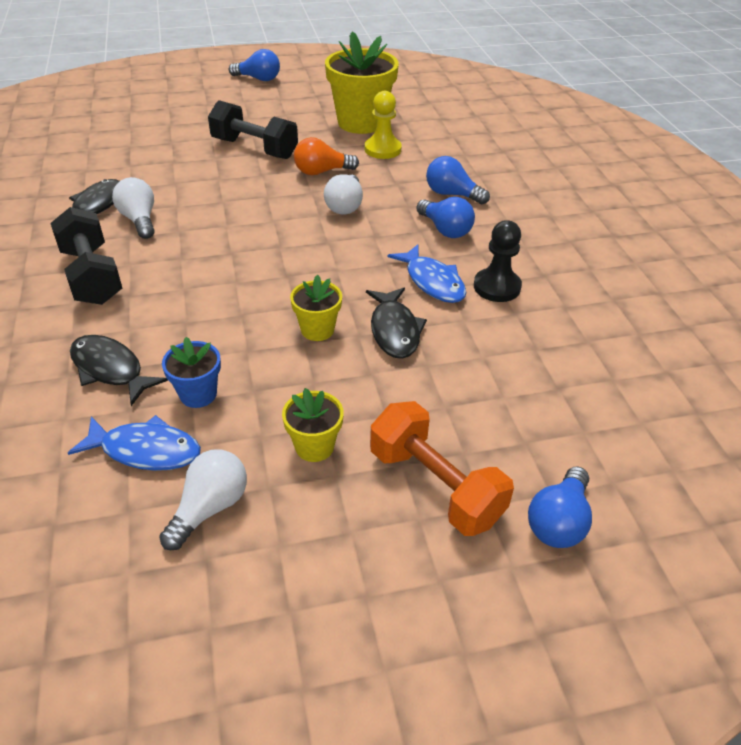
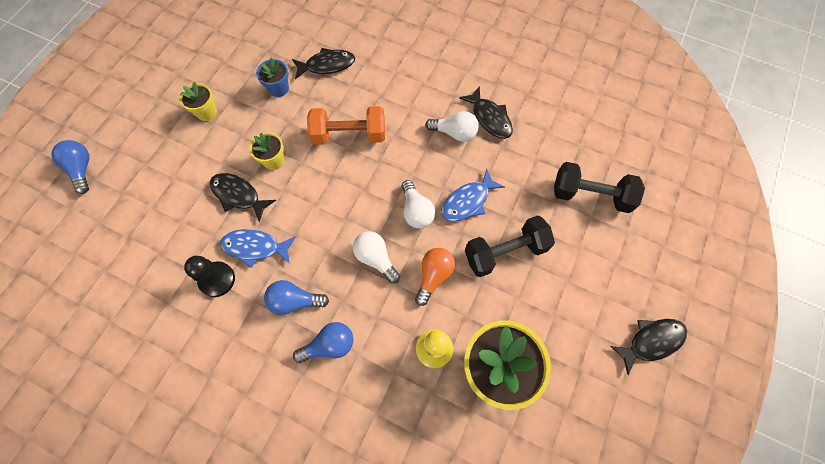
camera: 130 degrees right, 25 degrees up
black dumbbell [50,207,122,305] -> black dumbbell moved to [554,162,645,213]
blue fish [68,415,201,471] -> blue fish moved to [441,169,505,222]
white light bulb [159,449,247,550] -> white light bulb moved to [402,180,435,228]
blue light bulb [229,49,280,81] -> black fish [610,319,687,375]
orange dumbbell [370,401,514,536] -> orange dumbbell moved to [307,106,385,145]

